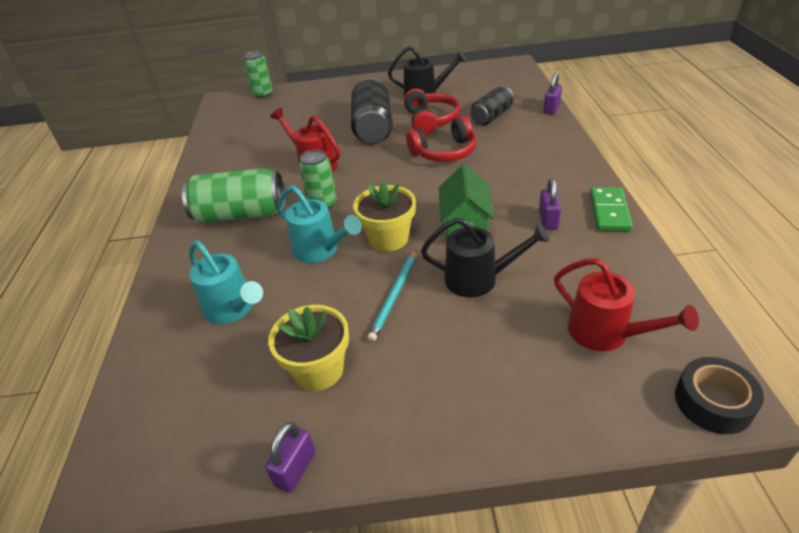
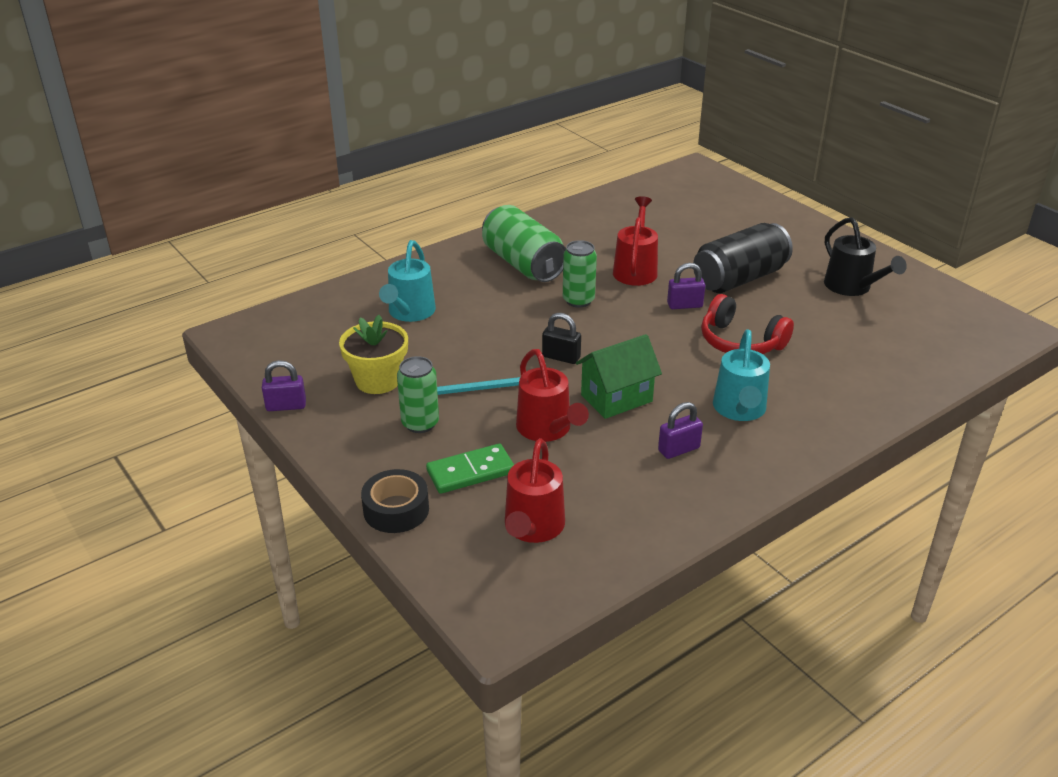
camera: 55 degrees right, 5 degrees down
green can [243,51,273,98] -> green can moved to [397,356,439,433]
turquoise watering can [278,186,362,263] -> turquoise watering can moved to [713,329,770,421]
yellow flower pot [353,180,416,251] -> black padlock [542,313,581,364]
red headphones [404,88,460,135] -> none
black watering can [421,218,550,297] -> red watering can [516,349,589,442]
black can [471,87,514,125] -> none
purple padlock [543,73,562,115] -> purple padlock moved to [667,263,705,309]
green domino [590,187,633,231] -> green domino moved to [426,444,514,494]
black tape [675,357,764,434] -> black tape moved to [361,469,429,533]

